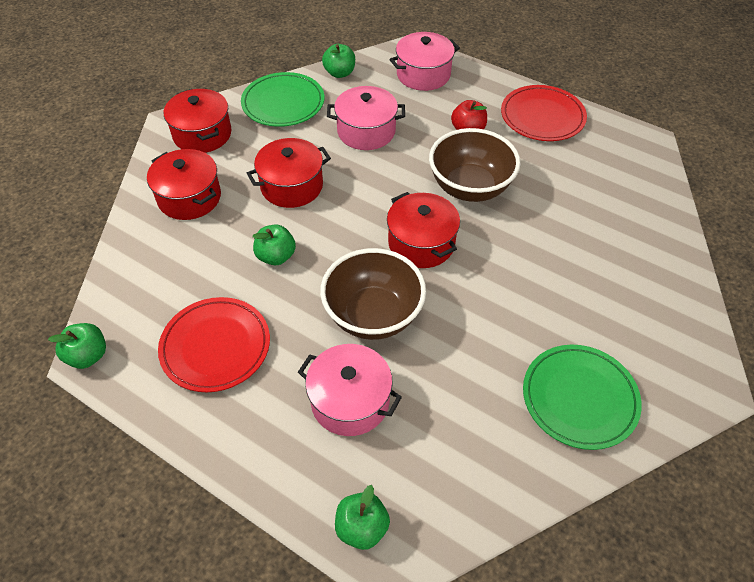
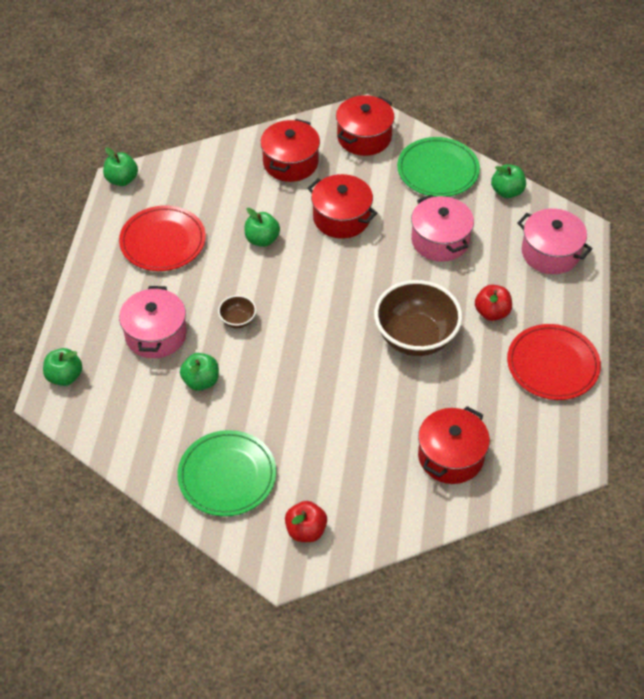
camera: 65 degrees right, 0 degrees up
brown bowl [320,248,426,340] -> brown bowl [218,295,256,328], size x0.45
red pot [387,192,460,268] -> red pot moved to [418,406,490,484]
none -> green apple [180,353,219,391]
none -> red apple [285,501,327,542]

